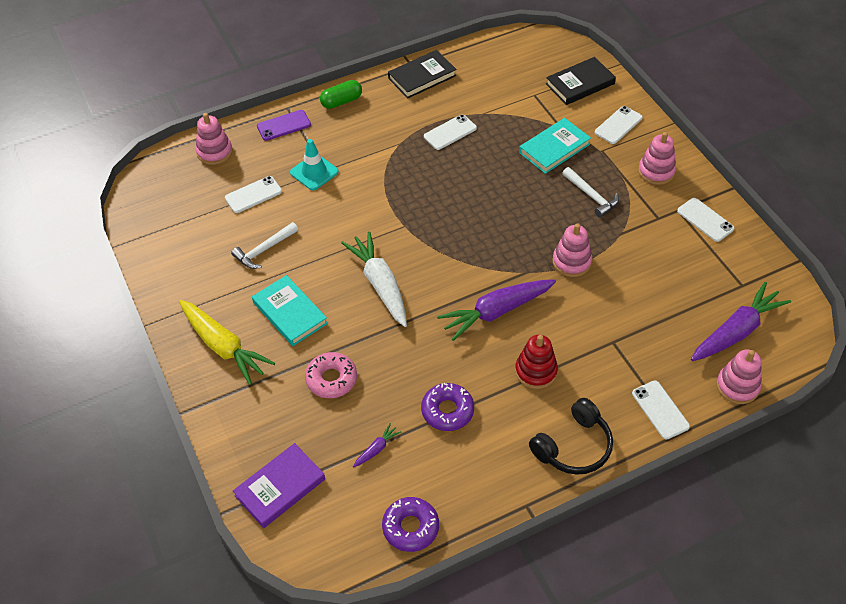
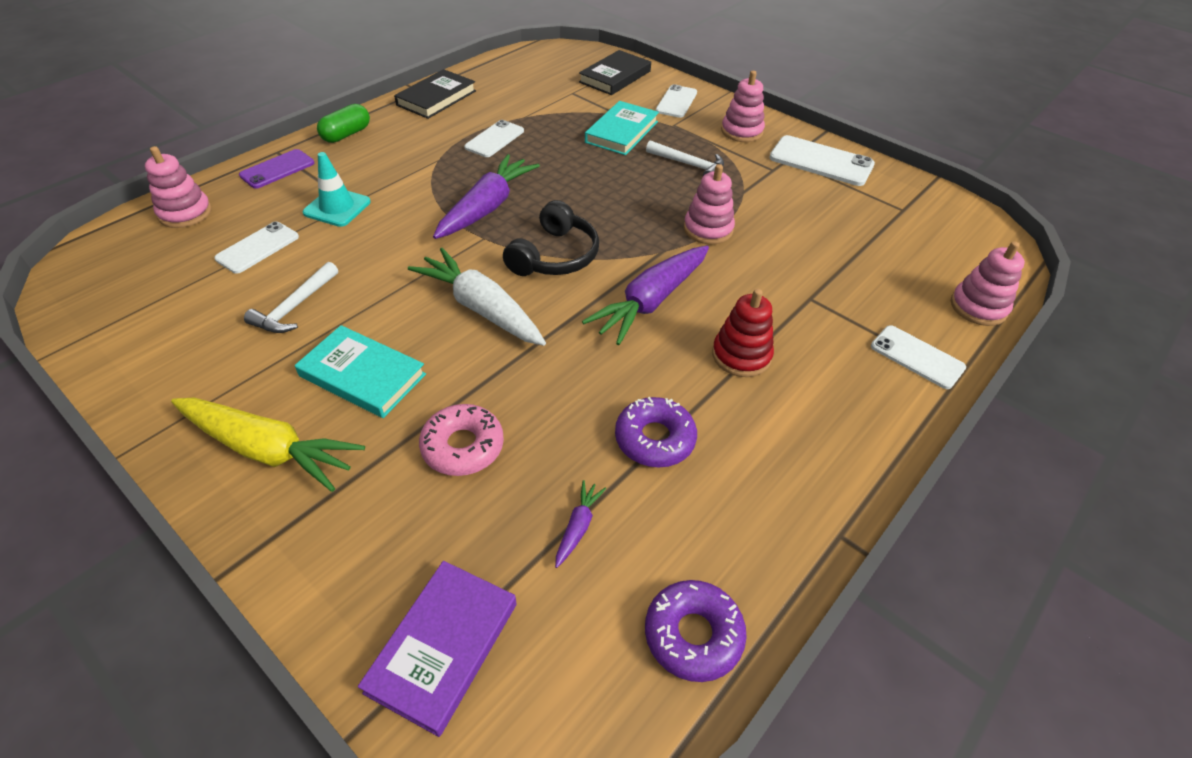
camera: 25 degrees left, 5 degrees down
black headphones [529,398,613,475] -> black headphones moved to [503,200,599,276]
white phone [677,198,734,242] -> white phone [769,135,875,186], size x1.51
purple carrot [691,282,791,361] -> purple carrot moved to [433,154,540,239]

